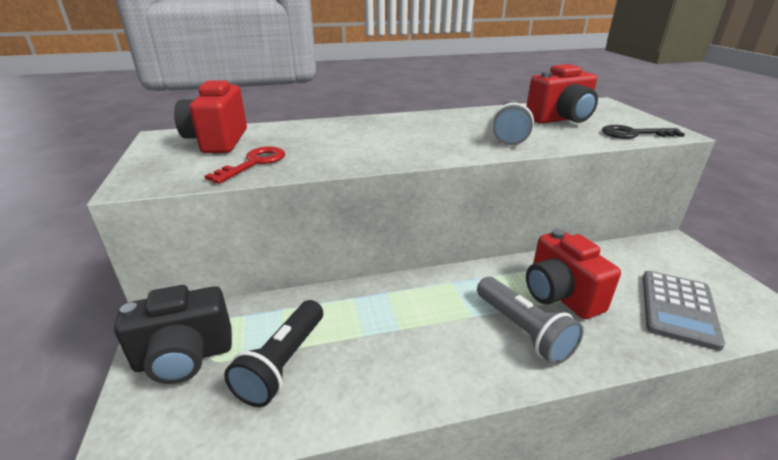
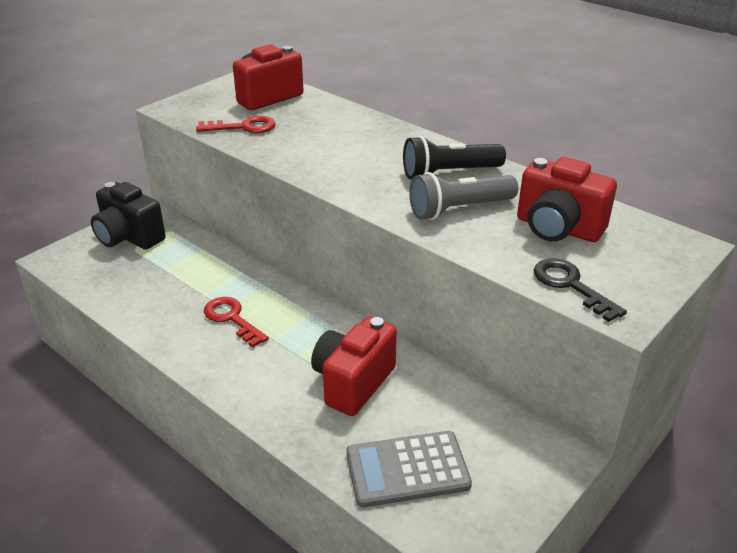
camera: 55 degrees right, 5 degrees up
black flashlight [224,300,323,407] -> black flashlight moved to [403,136,506,179]
grey flashlight [477,277,584,365] -> none
none -> red key [204,297,269,348]

